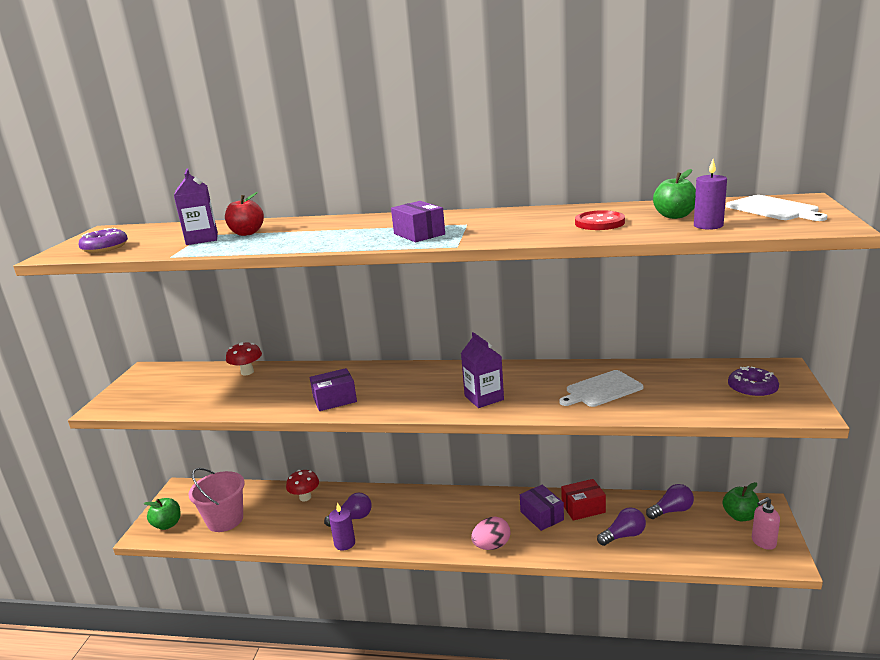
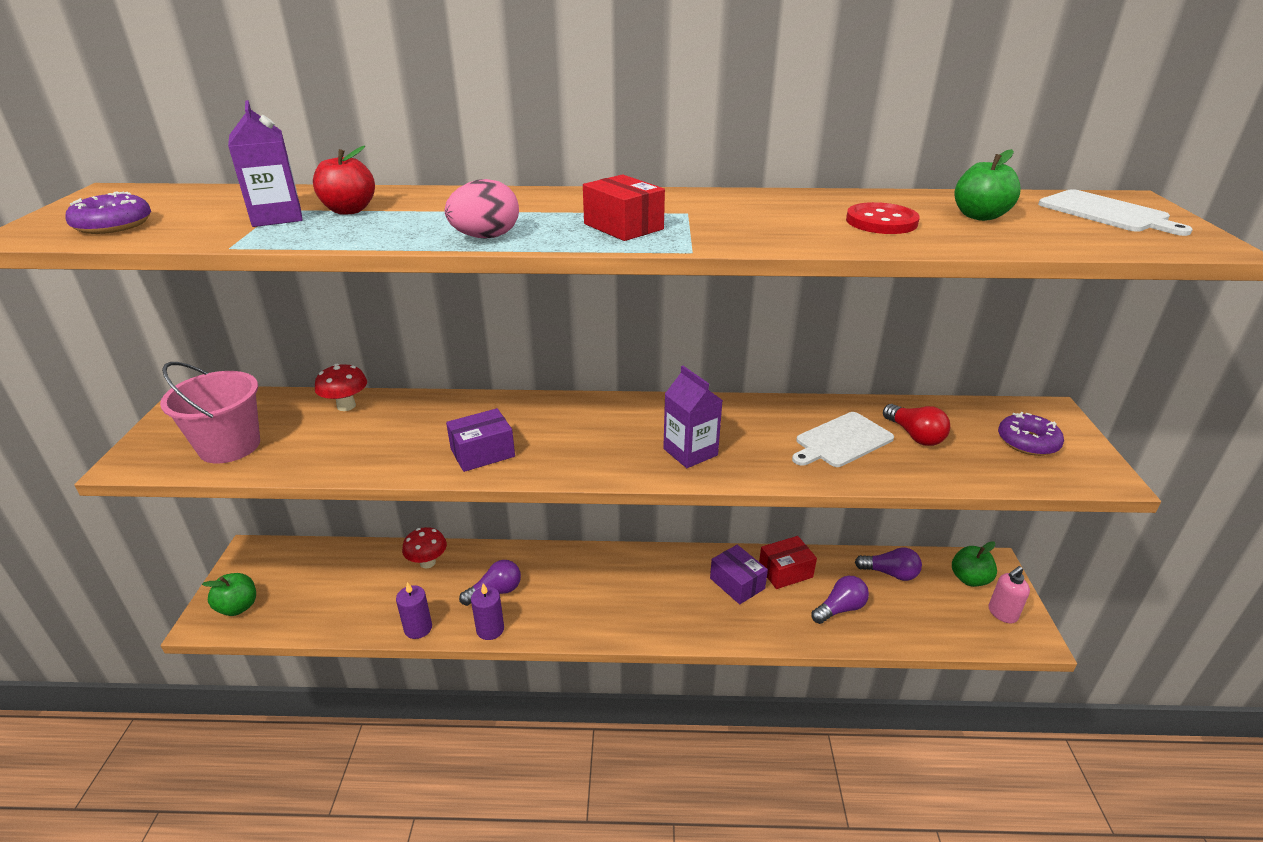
camera: 10 degrees left, 10 degrees up
pink bucket [189,468,245,532] -> pink bucket moved to [160,362,260,464]
purple box [391,201,445,242] -> red box [583,174,665,241]
pink egg [471,517,511,550] -> pink egg moved to [445,179,519,239]
purple light bulb [646,484,694,519] -> purple light bulb turned 45 degrees clockwise [855,547,922,581]
purple candle [694,159,727,230] -> purple candle moved to [396,582,432,639]
none -> red light bulb [883,404,950,446]

